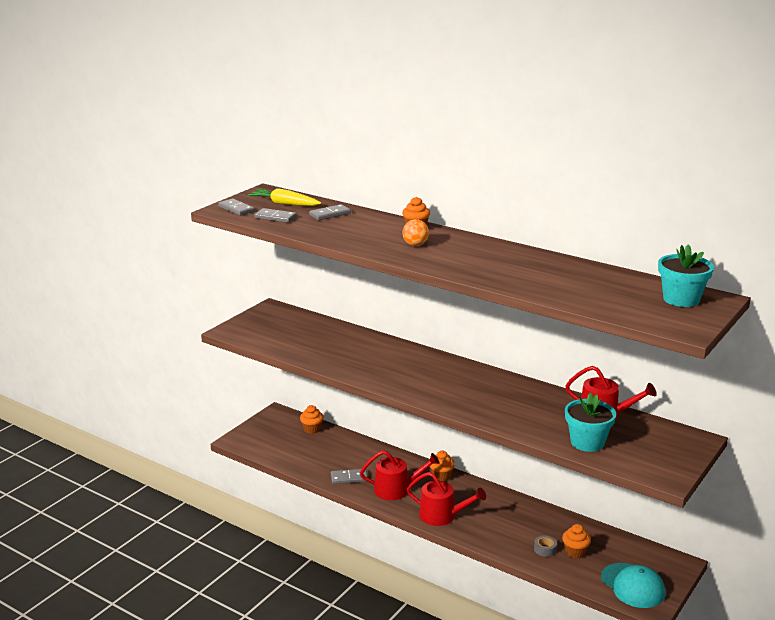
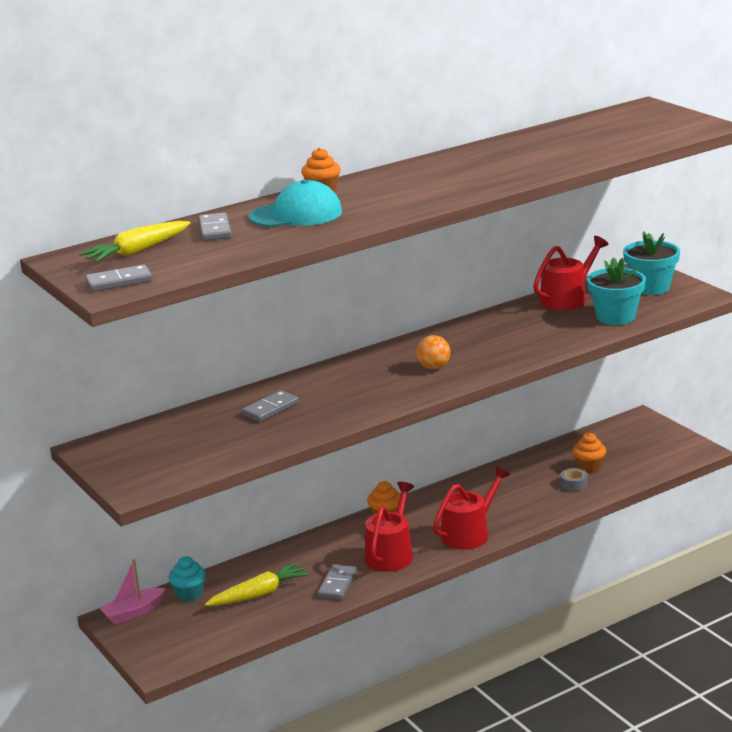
camera: 65 degrees left, 0 degrees up
grey domino [254,208,297,223] -> grey domino moved to [241,390,299,422]
orange cupcake [300,405,324,434] -> turquoise cupcake [169,556,206,602]
orange ball [402,219,429,246] -> orange ball moved to [416,335,450,369]
turquoise cap [601,563,665,608] -> turquoise cap moved to [249,179,342,227]
turquoise flower pot [658,244,714,307] -> turquoise flower pot moved to [623,231,680,295]
none -> pink boat [100,559,165,625]
none -> yellow carrot [205,562,310,606]

